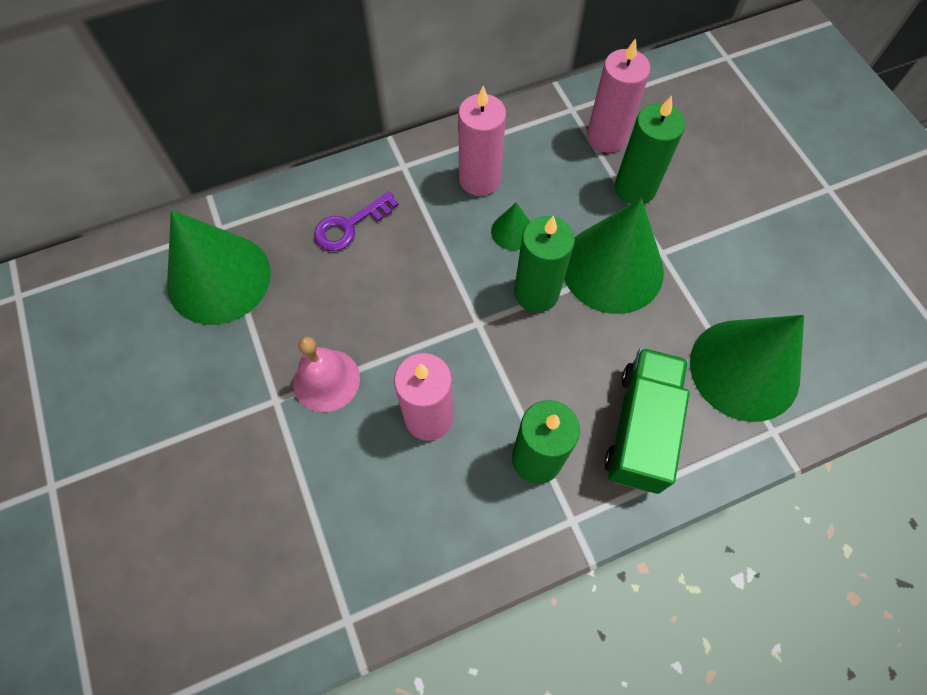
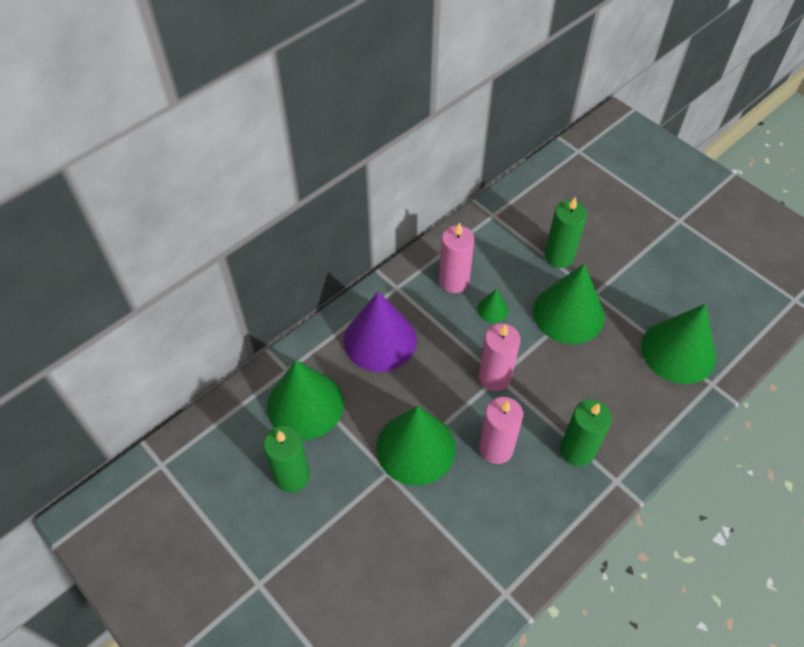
camera: 20 degrees left, 10 degrees down
pink bell [293,337,360,412] -> green cone [376,406,456,486]
purple key [314,191,399,251] -> purple cone [344,292,417,372]
green candle [514,215,575,312] -> green candle moved to [263,426,310,493]
pink candle [587,38,651,153] -> pink candle moved to [479,323,520,391]
green truck [605,348,689,494] -> none

